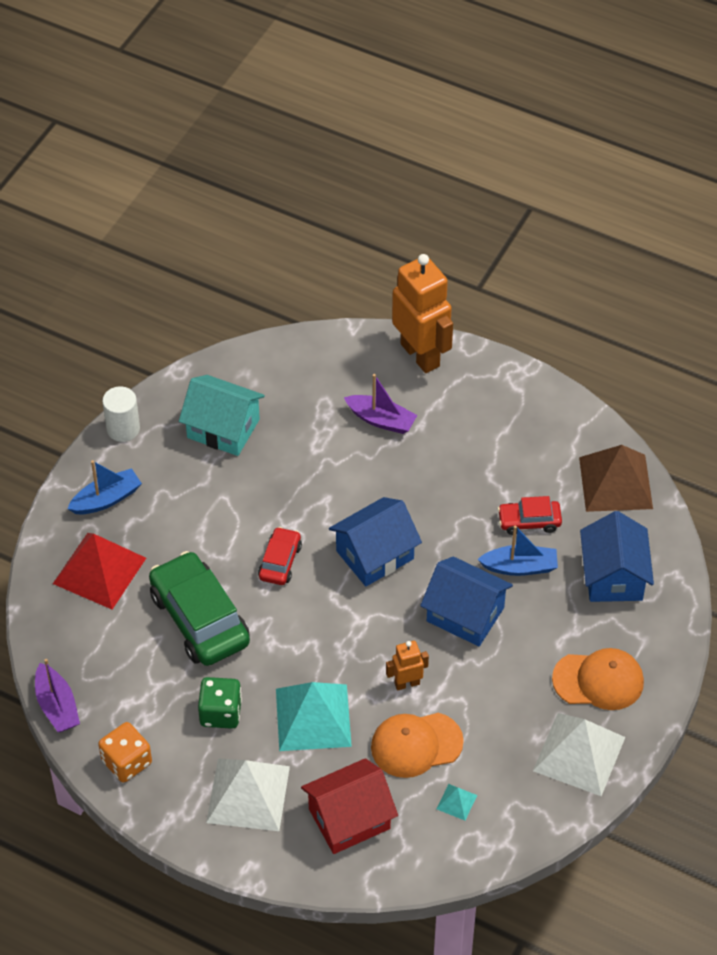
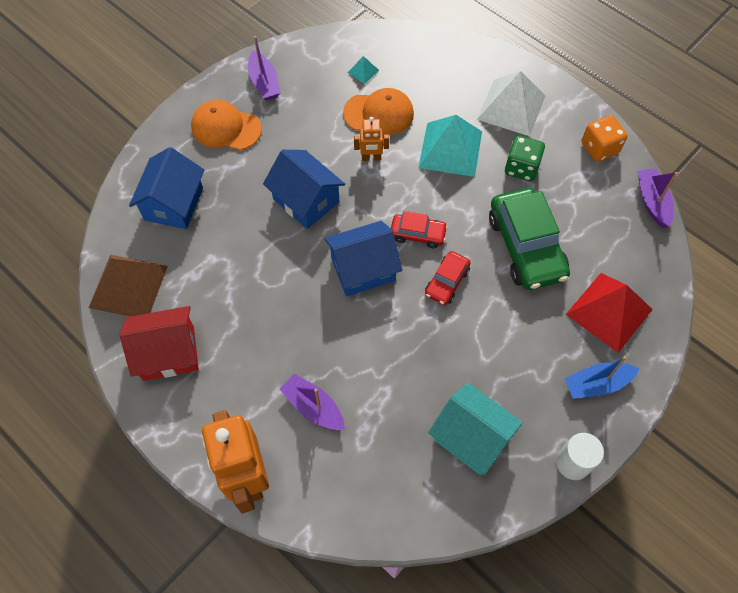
camera: 165 degrees left, 10 degrees up
red house [301,758,398,854] -> red house moved to [119,306,199,381]
blue boat [477,525,558,576] -> none
red car [498,496,562,535] -> red car moved to [391,211,448,248]
white pyramid [533,713,625,796] -> purple boat [248,36,281,101]

